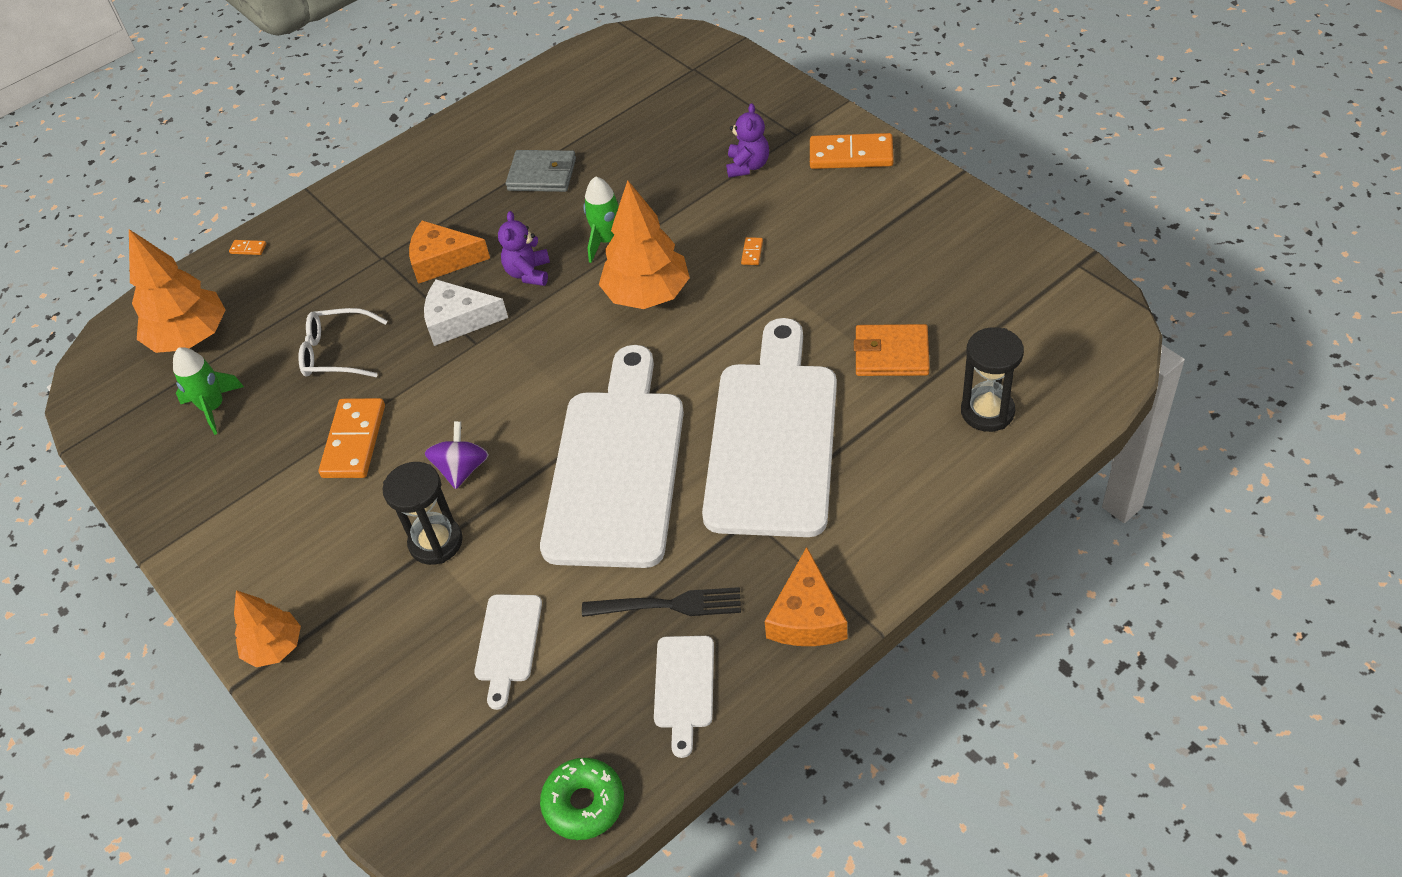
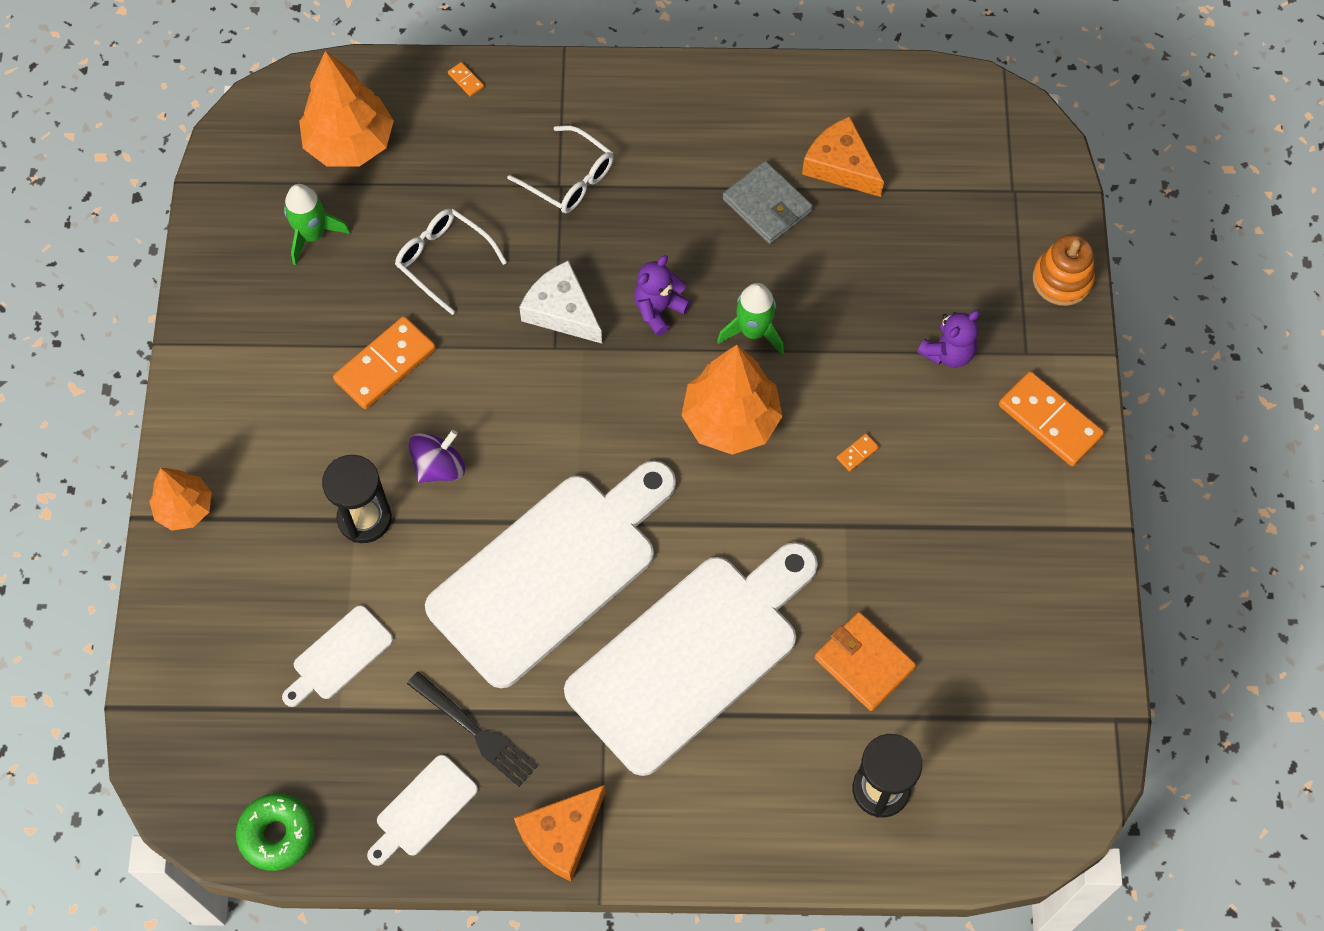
camera: 35 degrees right, 15 degrees up
orange cheese [409,221,490,284] -> orange cheese moved to [802,116,884,197]
none -> white glasses [507,125,614,213]
none -> orange stacking toy [1033,234,1095,306]

